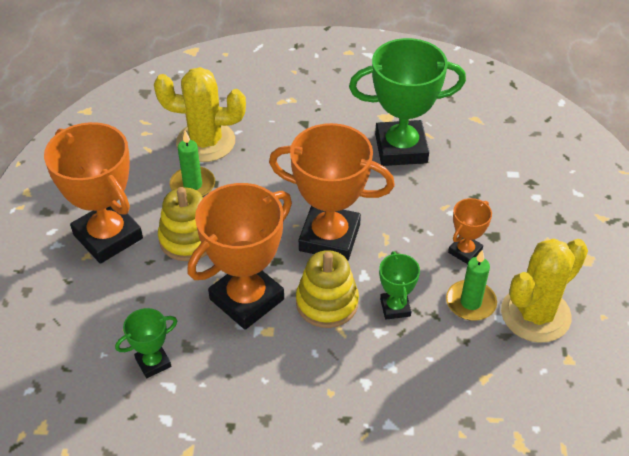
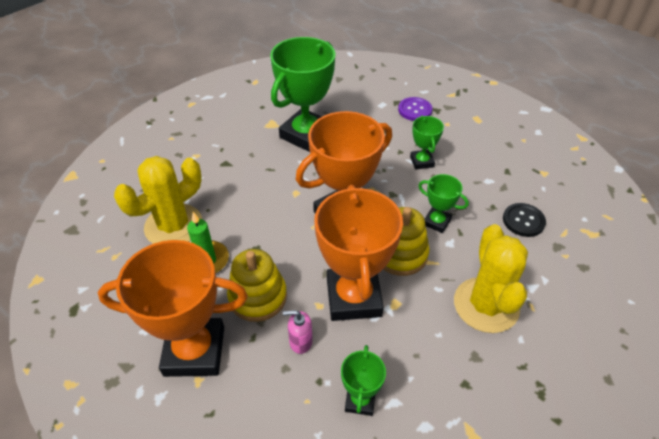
camera: 50 degrees left, 0 degrees up
green candle [446,250,497,321] -> none
orange trophy [448,198,492,264] -> green trophy [410,116,444,169]
yellow cactus [501,239,588,343] -> yellow cactus moved to [454,224,528,333]
none -> pink soap dispenser [283,310,313,354]
none -> purple button [398,97,433,121]
none -> black button [503,203,546,237]

